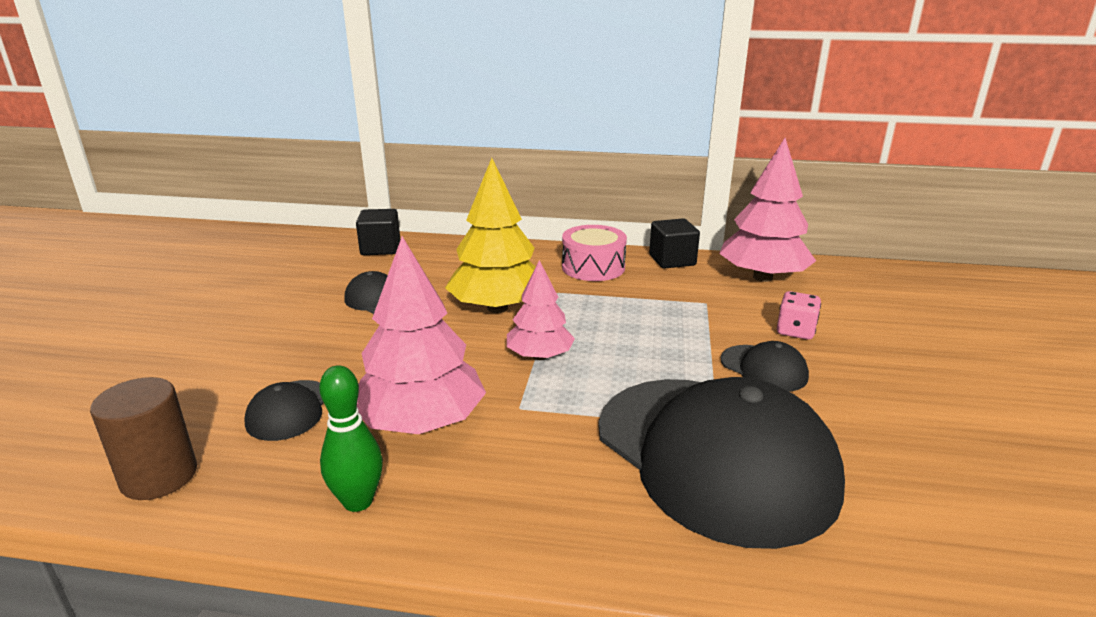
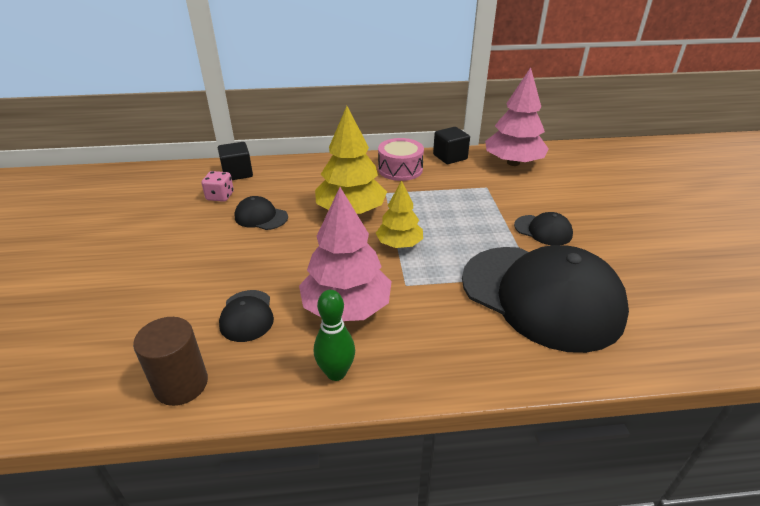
camera: 15 degrees left, 10 degrees up
pink tree [507,260,575,360] -> yellow tree [376,180,423,248]
pink dice [777,291,821,340] -> pink dice moved to [201,171,234,202]

